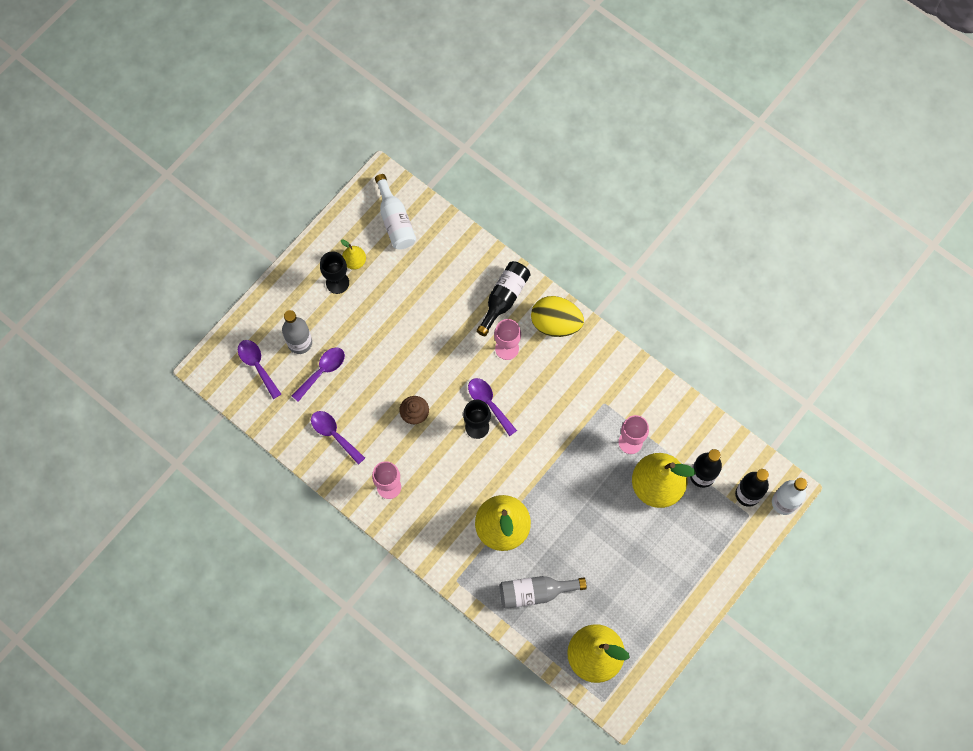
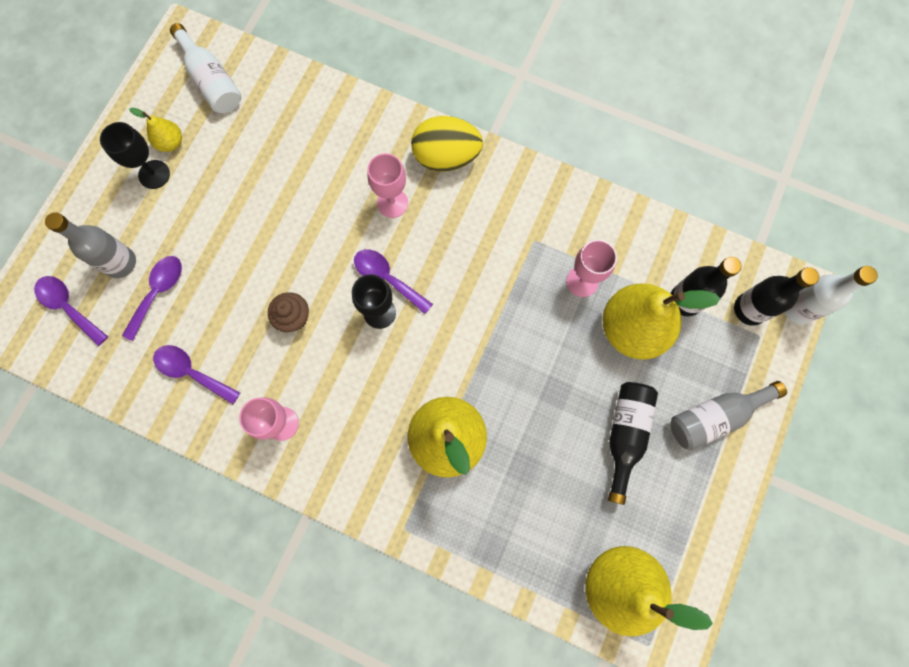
camera: 15 degrees left, 5 degrees up
black bottle [476,261,530,336] -> black bottle moved to [608,382,658,505]
grey bottle [499,576,587,609] -> grey bottle moved to [670,381,787,450]

